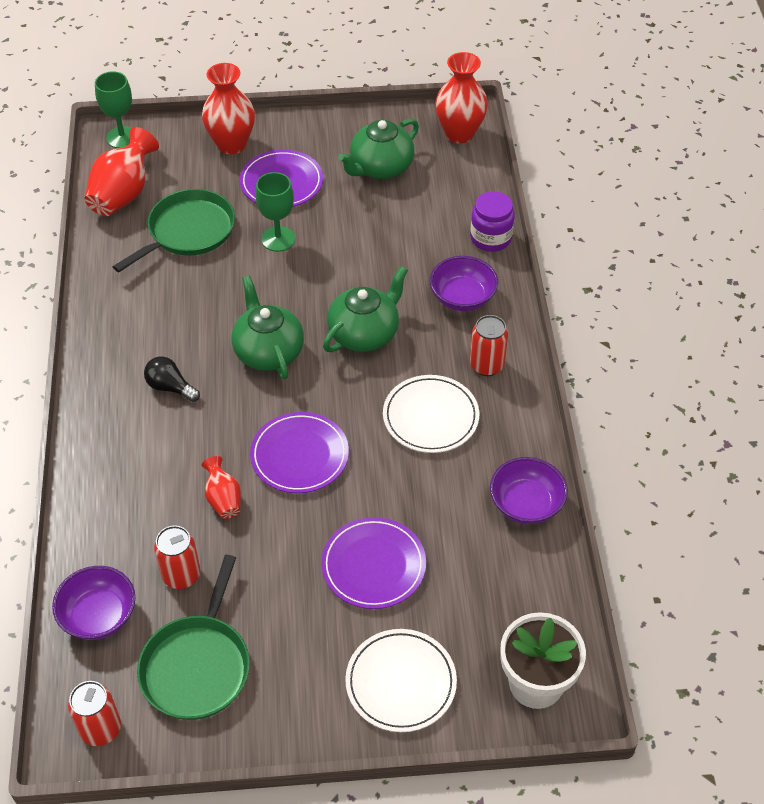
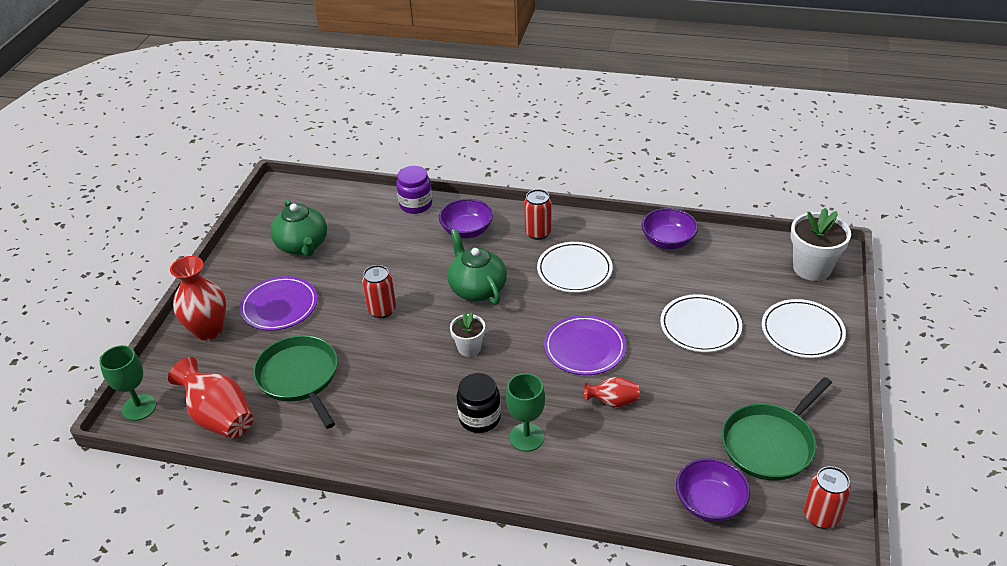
camera: 70 degrees left, 10 degrees down
green pan [137,555,250,720] -> green pan turned 105 degrees clockwise [722,377,832,481]
black light bulb [144,356,200,402] -> black jar [457,373,501,433]
red can [154,525,200,589] -> red can moved to [362,265,396,318]
green teapot [232,276,304,379] -> white flower pot [450,312,485,357]
green goblet [255,172,295,252] -> green goblet moved to [506,373,545,452]
purple plate [321,517,426,609] -> white plate [660,294,742,352]
red vase [435,52,488,143] -> none

